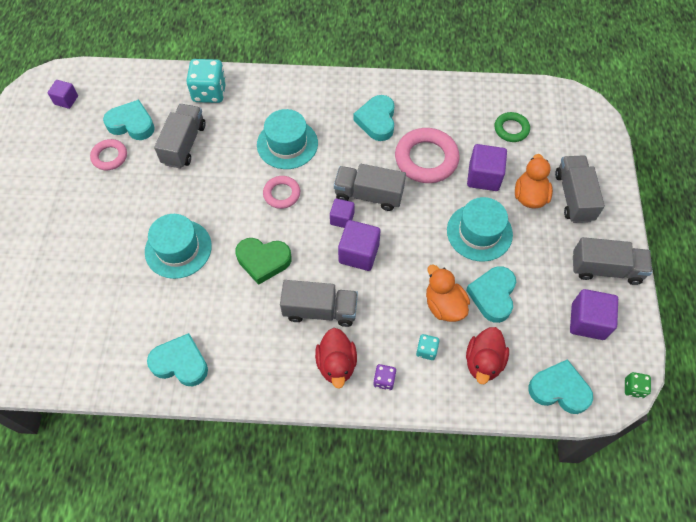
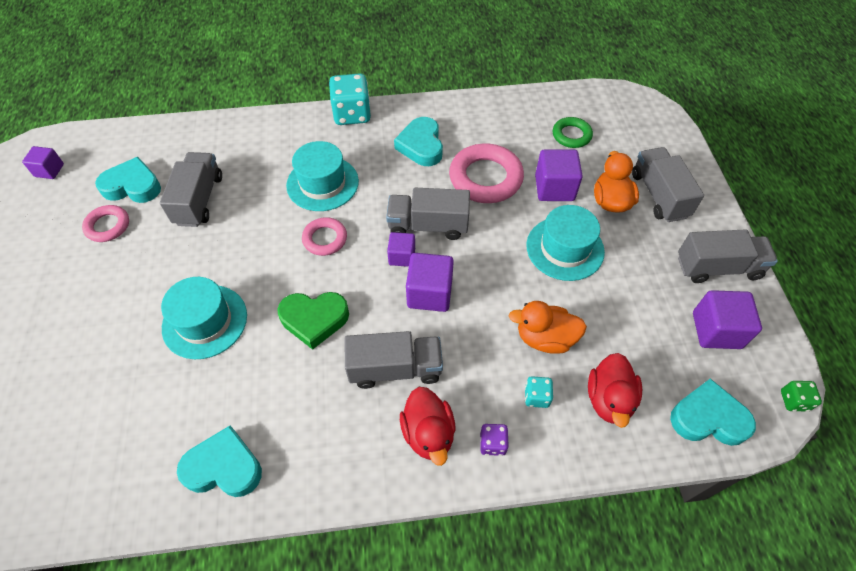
camera: 10 degrees left, 5 degrees down
turquoise dice [186,59,226,103] -> turquoise dice moved to [329,73,371,125]
orange duck [426,265,470,322] -> orange duck turned 45 degrees counterclockwise [509,301,587,354]
turquoise heart [466,266,516,323] -> none

